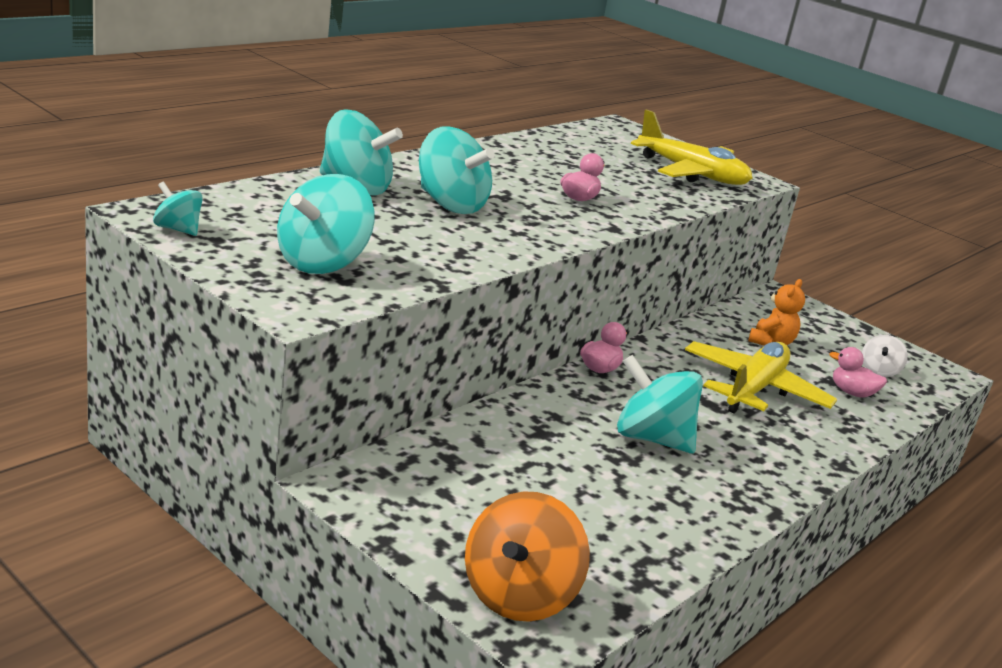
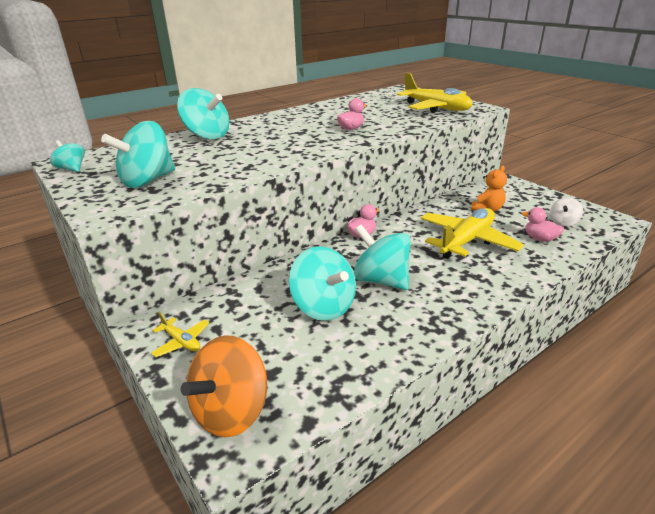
camera: 15 degrees right, 5 degrees up
turquoise spinning top [419,126,495,214] -> turquoise spinning top moved to [289,247,356,321]
none -> yellow plane [151,312,209,357]

